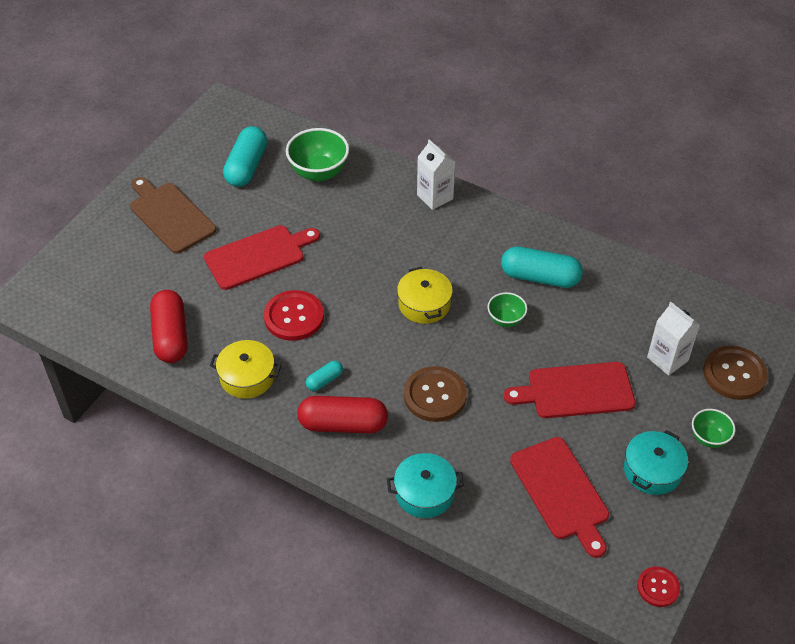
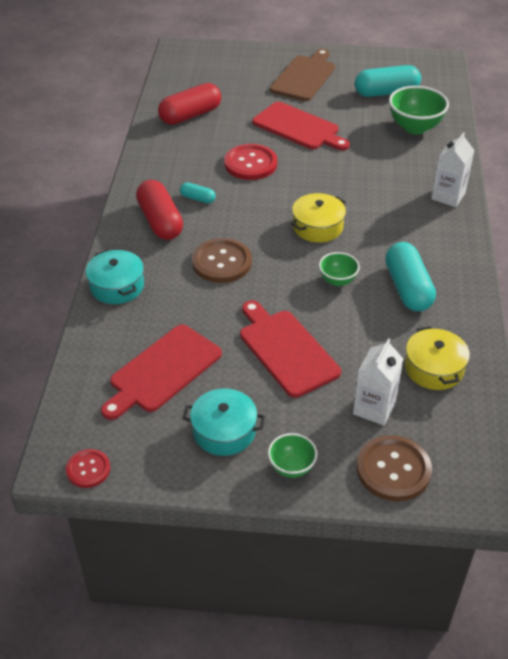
camera: 65 degrees right, 5 degrees down
yellow pot [210,340,281,399] -> yellow pot moved to [405,326,470,390]

